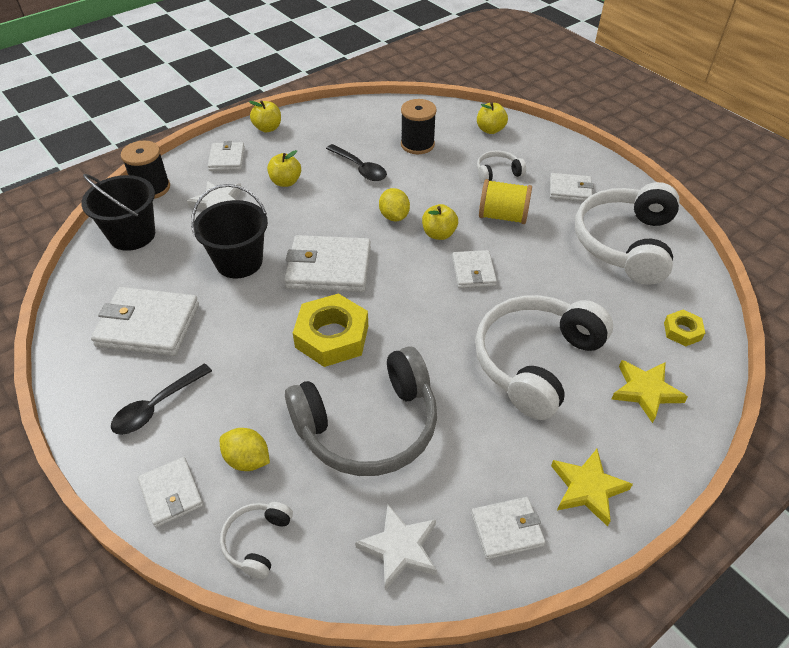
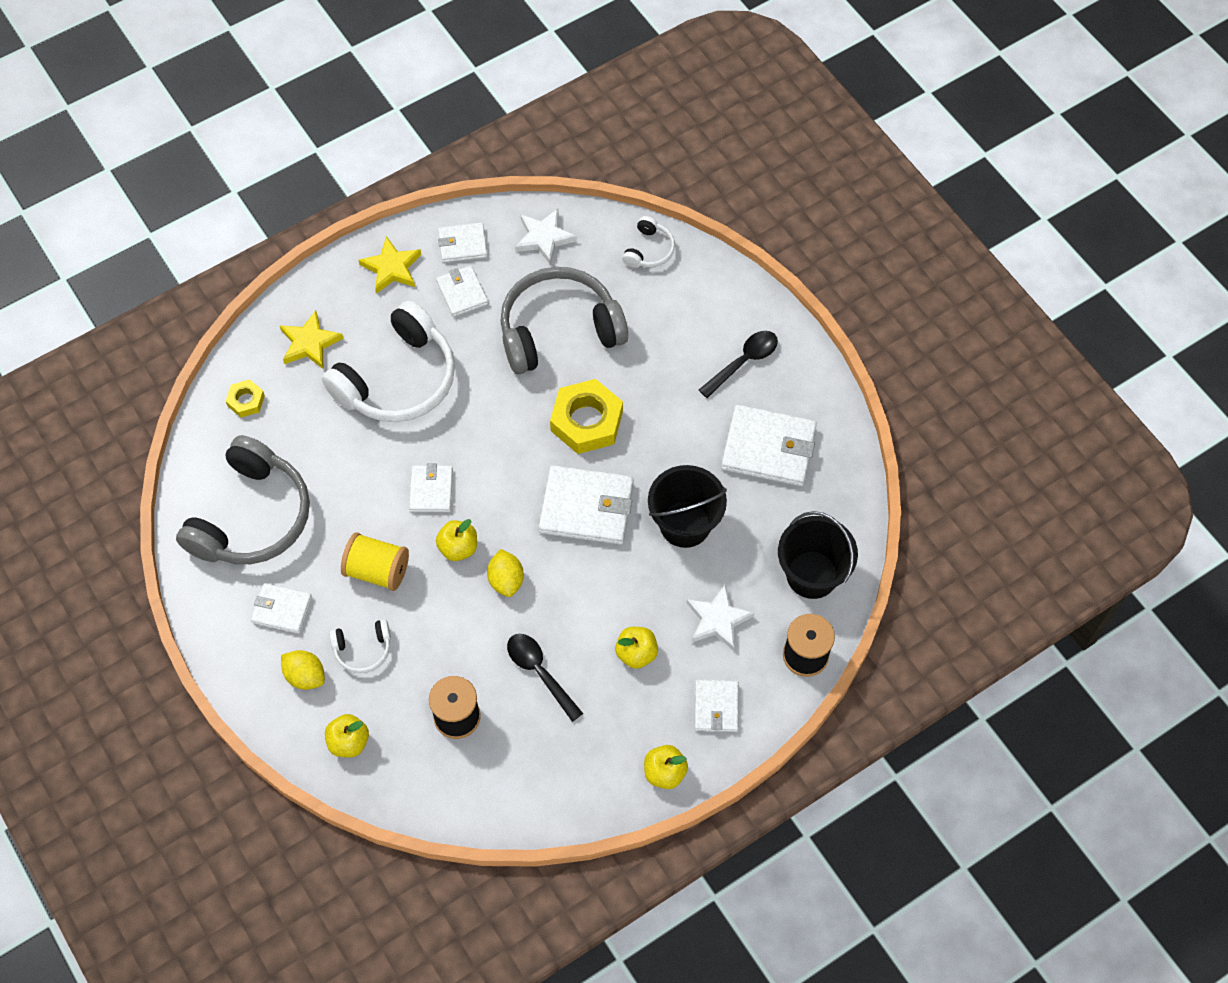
camera: 175 degrees left, 15 degrees up
white wallet [138,457,203,528] -> white wallet moved to [436,266,488,317]
yellow lemon [220,428,270,471] -> yellow lemon moved to [281,650,325,690]
white headphones [575,182,680,285] -> grey headphones [176,435,310,564]

